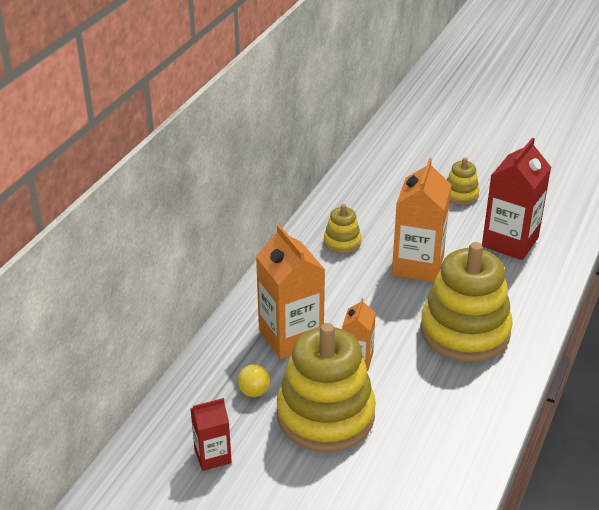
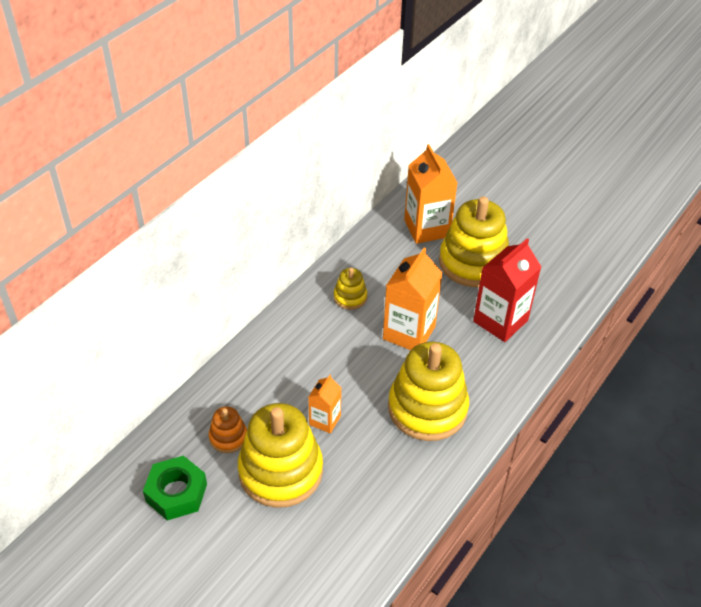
camera: 10 degrees right, 10 degrees up
red carton [190,398,232,471] -> green nut [143,456,207,521]
yellow ball [238,364,270,397] -> orange stacking toy [209,407,247,453]
orange carton [256,225,325,359] -> orange carton moved to [404,144,457,244]
yellow stacking toy [447,157,480,205] -> yellow stacking toy [439,196,509,287], size x2.14

